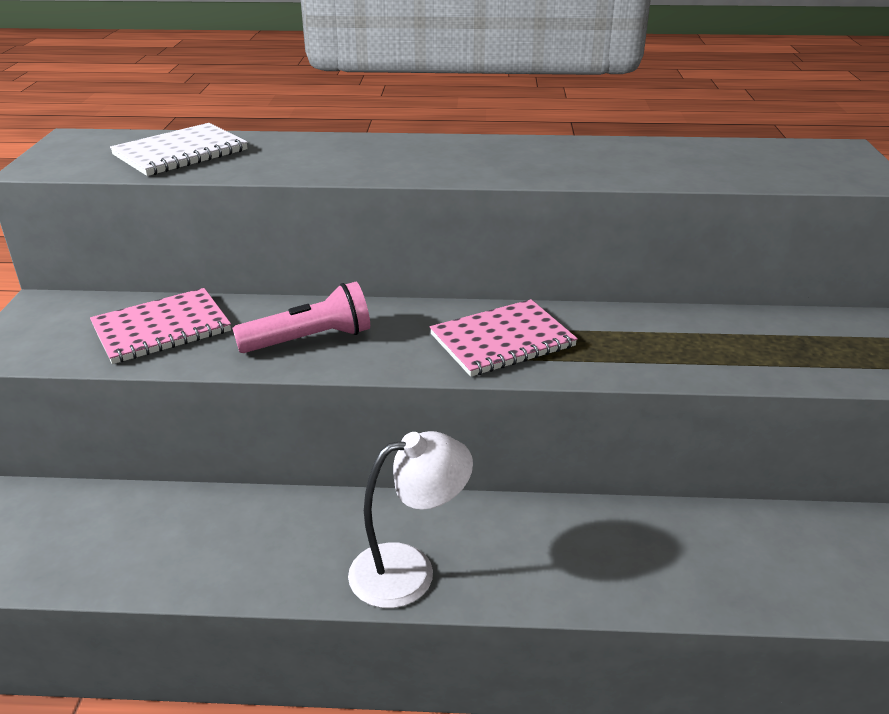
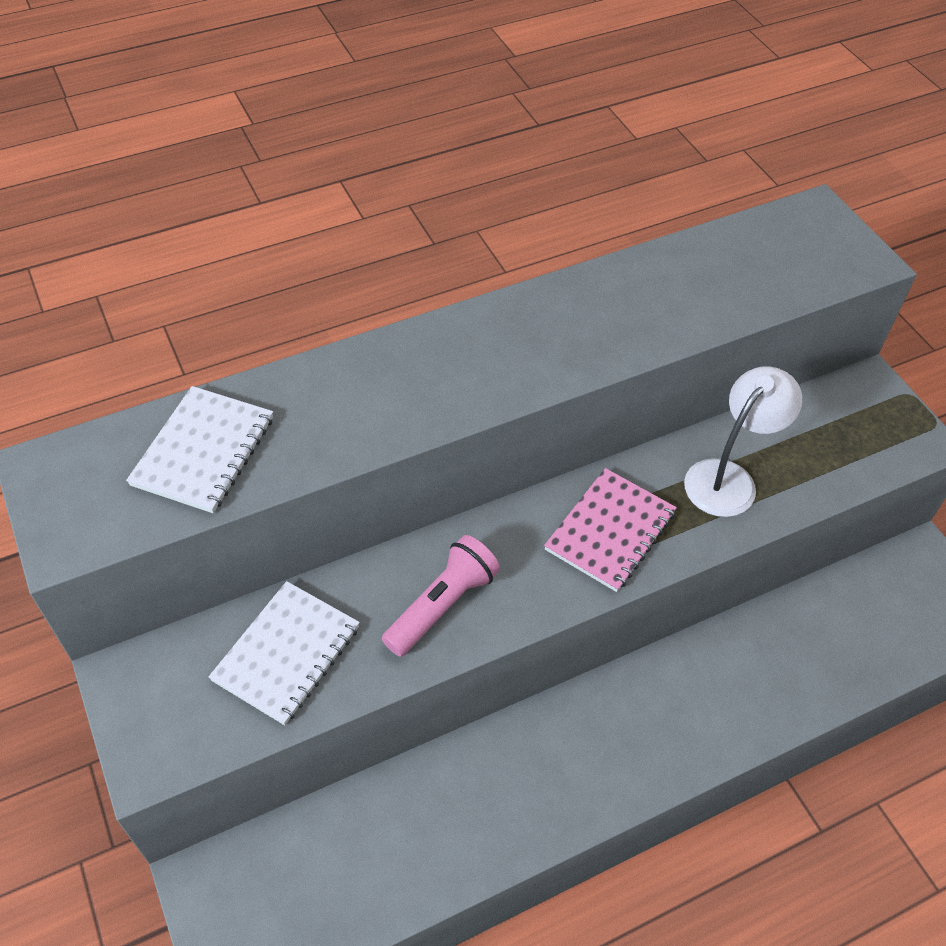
camera: 30 degrees left, 20 degrees up
pink notebook [90,288,231,364] -> white notebook [209,581,360,725]
white lamp [348,431,473,608] -> white lamp moved to [684,366,802,517]

